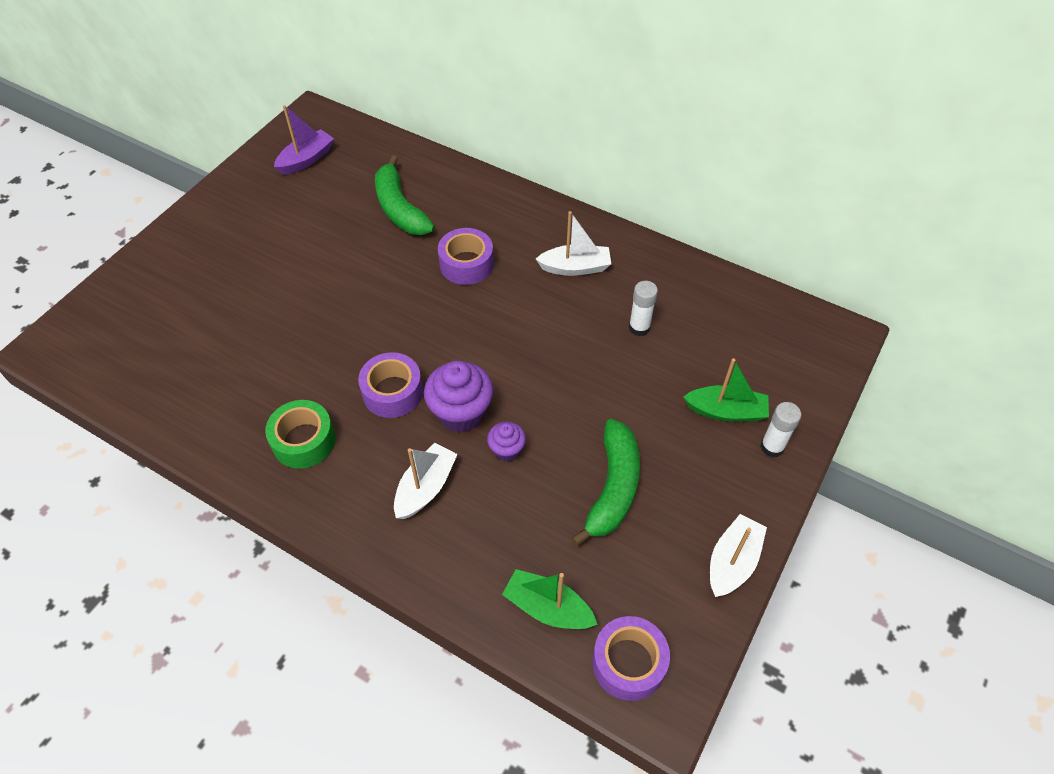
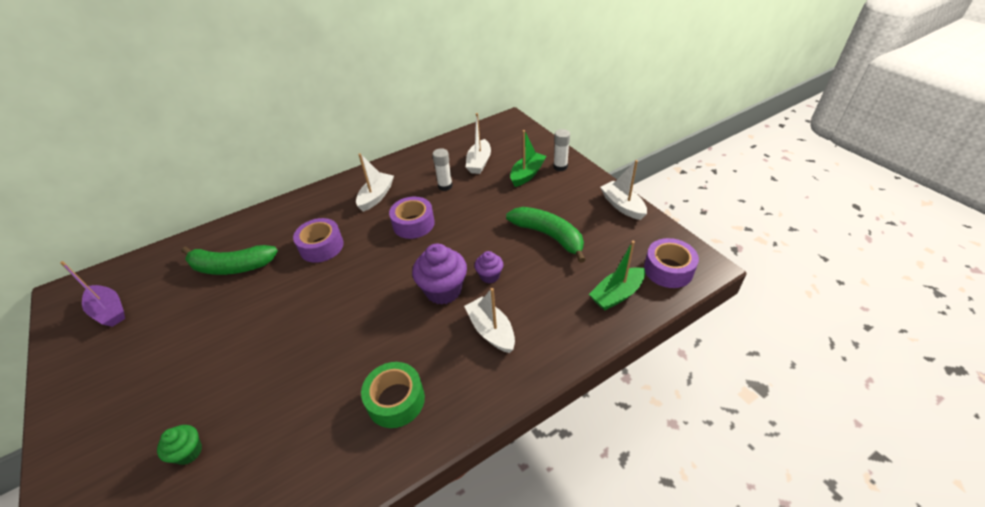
camera: 60 degrees left, 10 degrees down
purple boat [274,105,334,175] -> purple boat turned 150 degrees clockwise [60,261,125,327]
purple tape [358,352,423,418] -> purple tape moved to [389,196,435,239]
none -> green cupcake [157,425,202,465]
none -> white boat [466,113,491,174]

